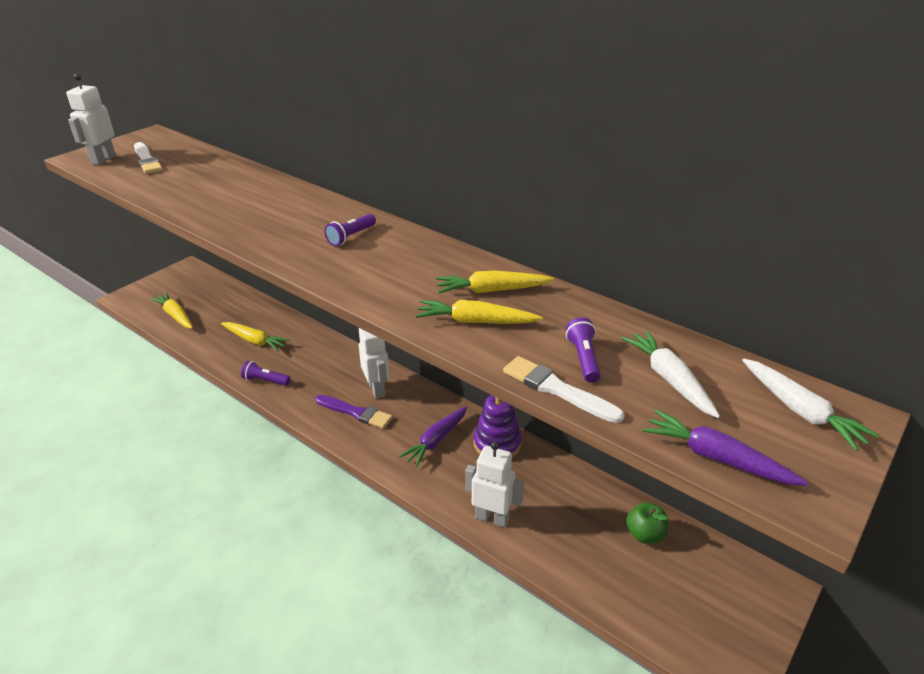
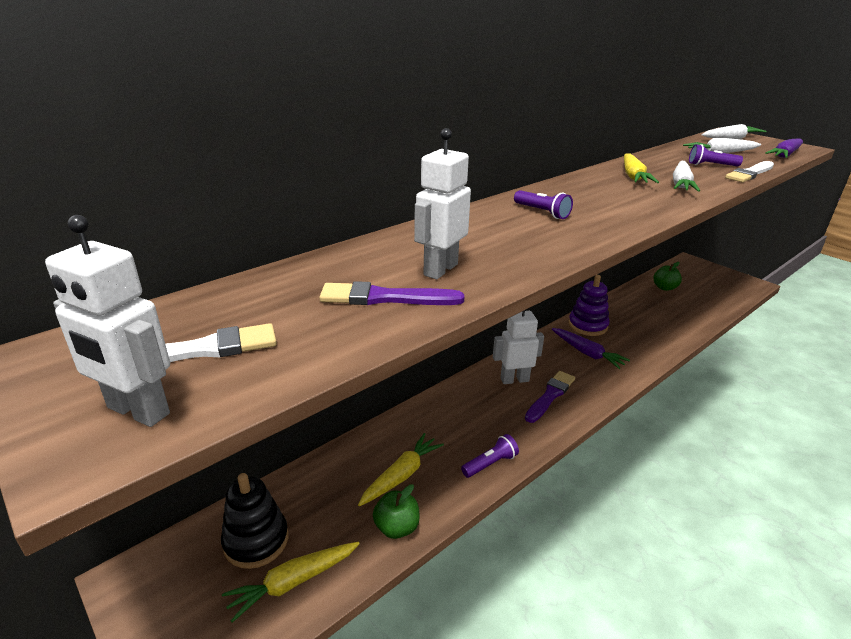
camera: 80 degrees left, 5 degrees down
purple flashlight [241,361,291,386] -> purple flashlight turned 150 degrees counterclockwise [461,434,519,478]
yellow carrot [415,300,543,324] -> white carrot [673,161,700,192]
white robot [465,442,524,527] -> white robot moved to [414,128,471,279]
none -> black stacking toy [221,473,288,569]
none -> purple brush [319,281,464,305]
none -> green apple [373,484,420,539]

